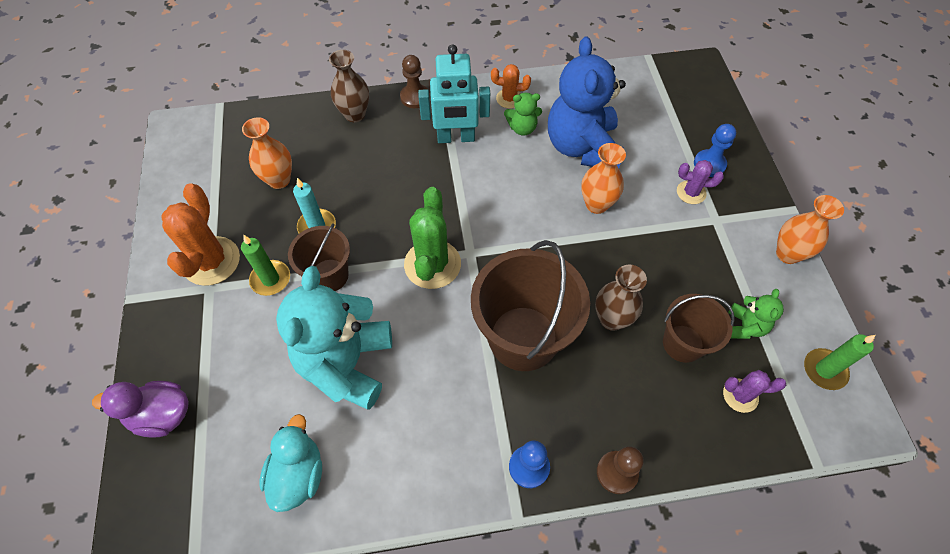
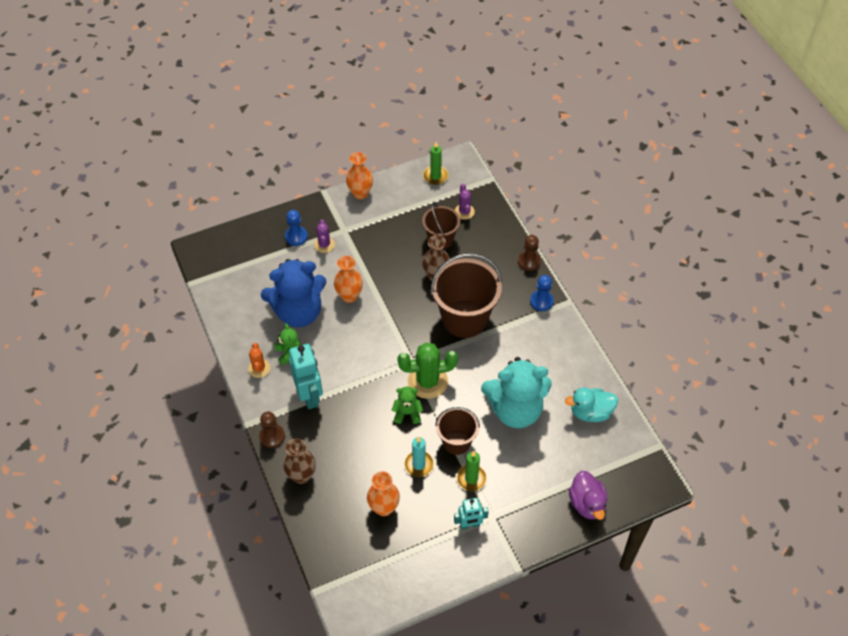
camera: 105 degrees left, 5 degrees down
orange cactus [161,183,240,286] -> turquoise robot [454,498,489,530]
green teddy bear [728,289,784,339] -> green teddy bear moved to [392,386,423,424]

